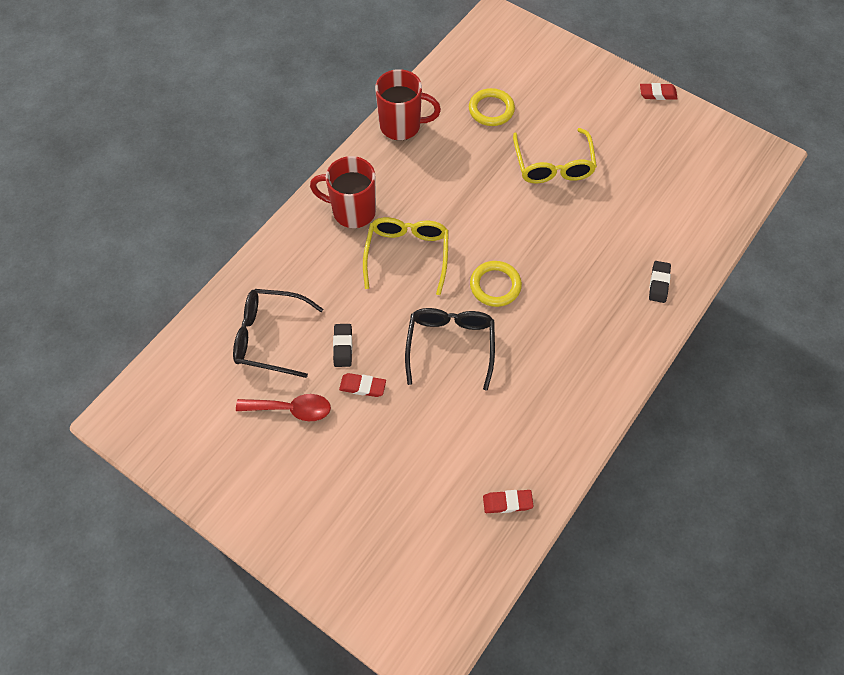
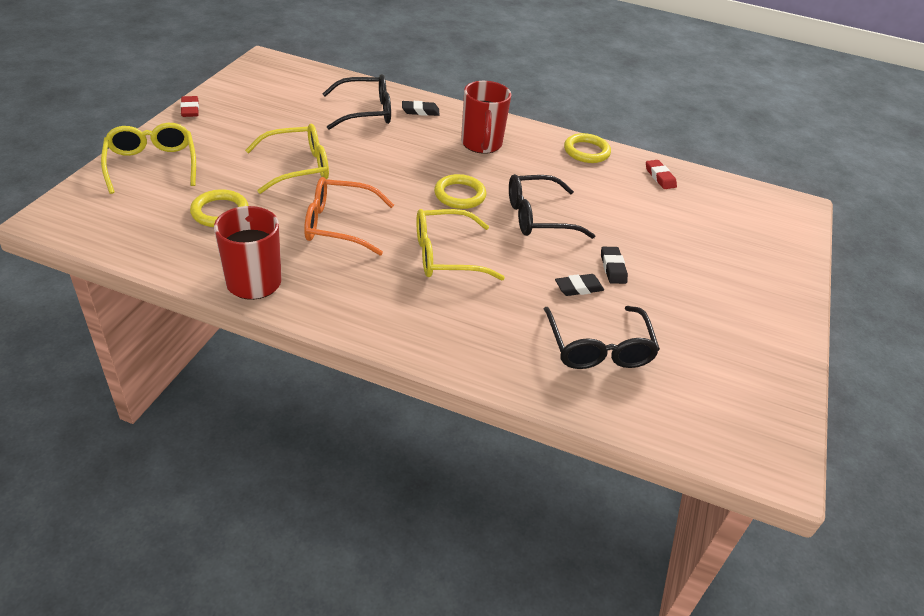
camera: 110 degrees left, 20 degrees down
red spoon [236,394,331,421] -> none
red mug [310,156,376,228] -> red mug moved to [461,81,511,154]
red eraser [339,373,386,397] -> black eraser [601,247,628,284]
none -> yellow glasses [101,123,196,194]
none -> orange glasses [304,177,394,256]
none -> black glasses [322,74,391,130]
none -> yellow ring [564,133,611,163]

